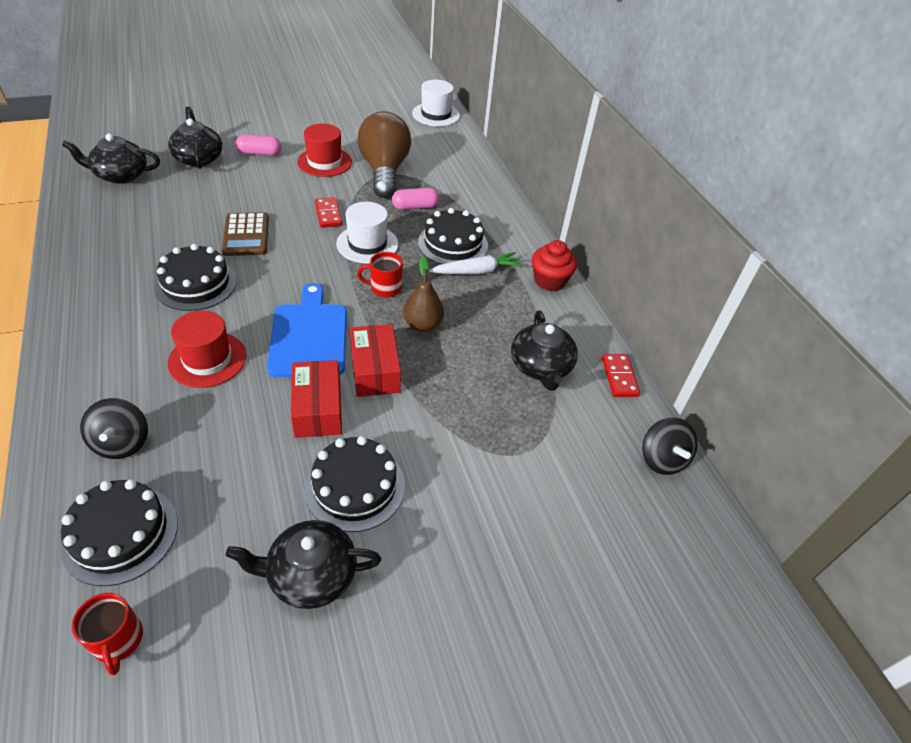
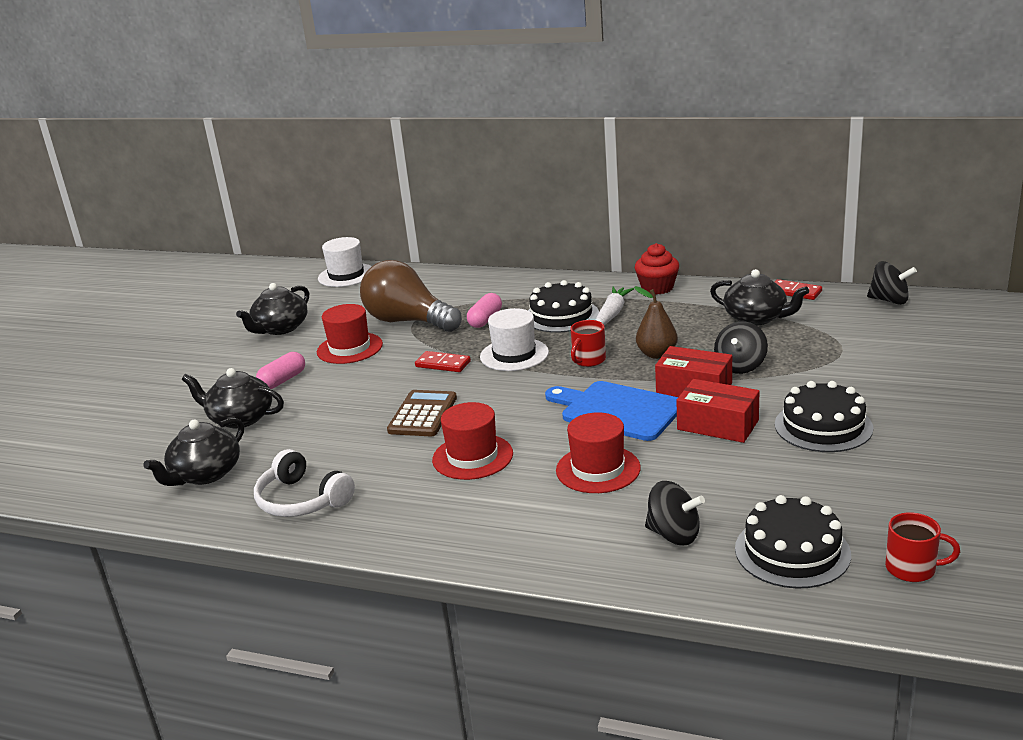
camera: 45 degrees left, 20 degrees down
black cake [154,244,237,311] -> red hat [432,402,513,480]
brown calculator [222,212,269,256] -> brown calculator turned 105 degrees counterclockwise [387,390,457,436]
black teapot [226,520,381,609] -> black teapot moved to [236,283,309,335]
none -> white headphones [254,449,355,517]
none -> black spinning top [714,321,768,374]

